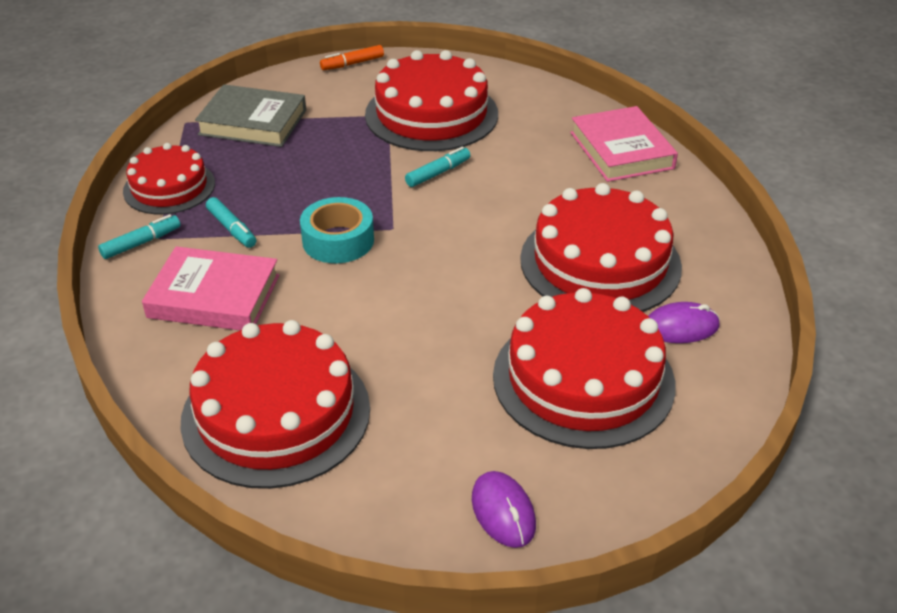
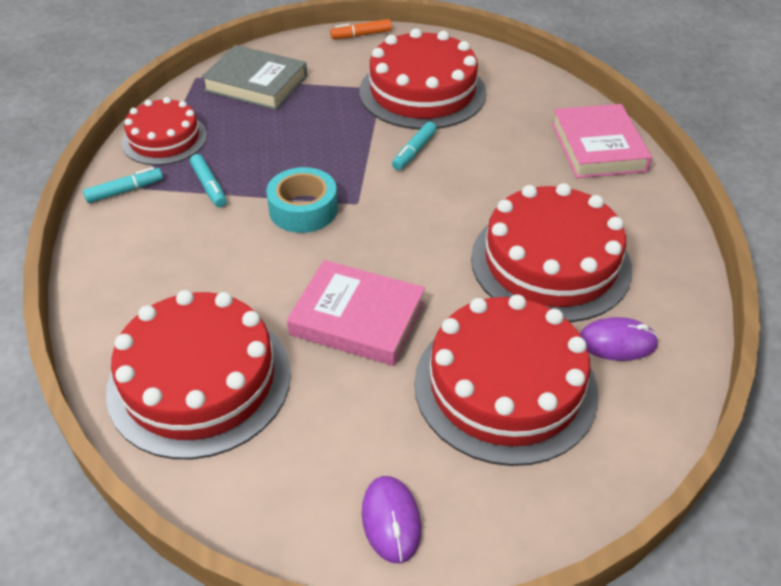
camera: 10 degrees right, 5 degrees up
pink book [142,246,279,330] -> pink book moved to [287,260,425,366]
turquoise marker [405,147,470,187] -> turquoise marker turned 150 degrees clockwise [392,122,437,170]

